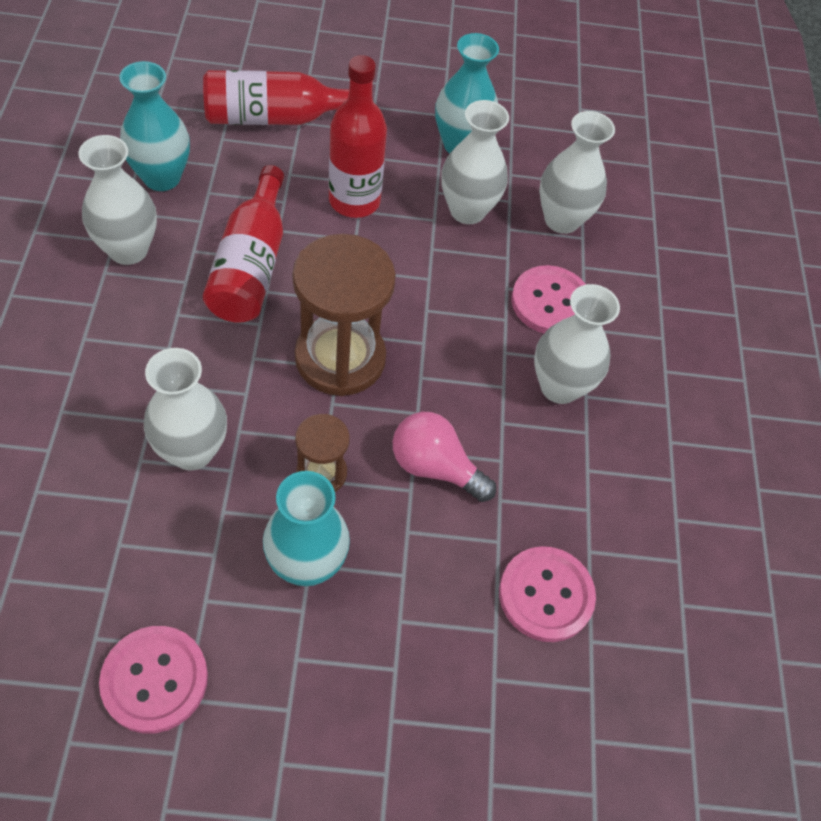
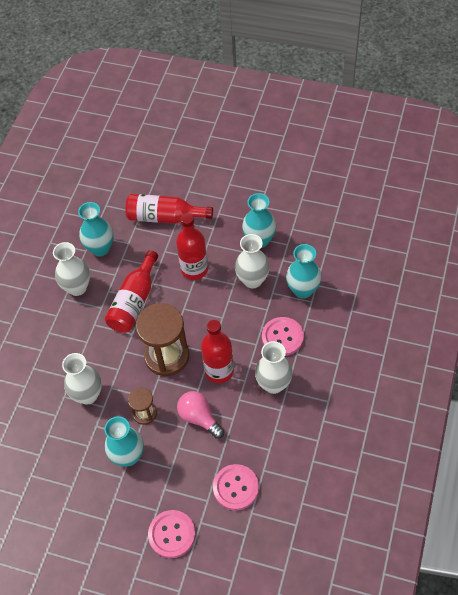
camera: 25 degrees right, 0 degrees up
pink button [99,626,208,734] -> pink button moved to [148,510,195,558]
white vase [539,111,615,234] -> turquoise vase [286,244,322,299]
none -> red bottle [201,320,234,383]

